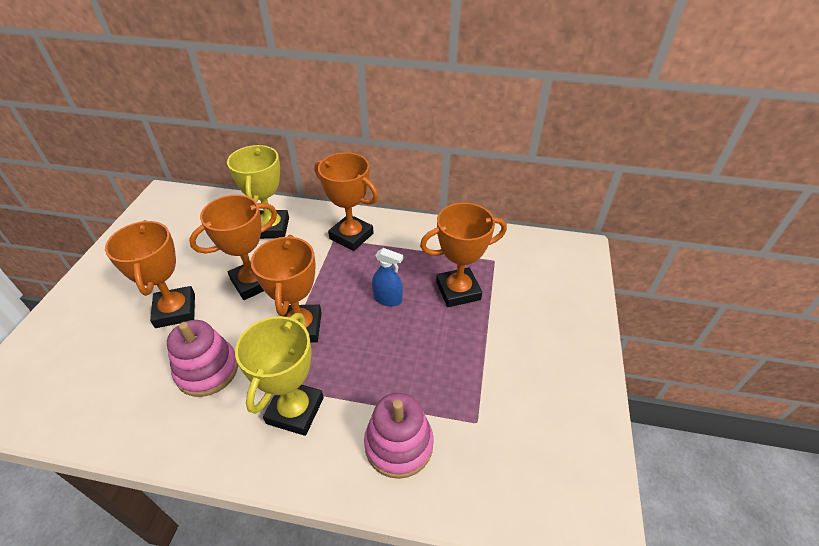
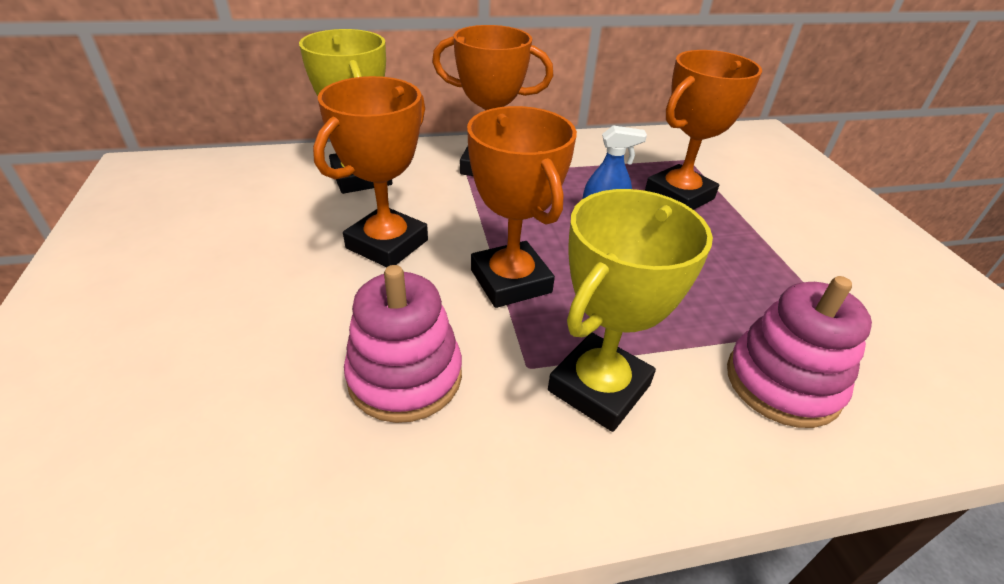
camera: 25 degrees left, 5 degrees down
orange trophy [105,220,195,328] -> none
yellow trophy [235,313,324,436] -> yellow trophy turned 45 degrees clockwise [548,189,713,432]

